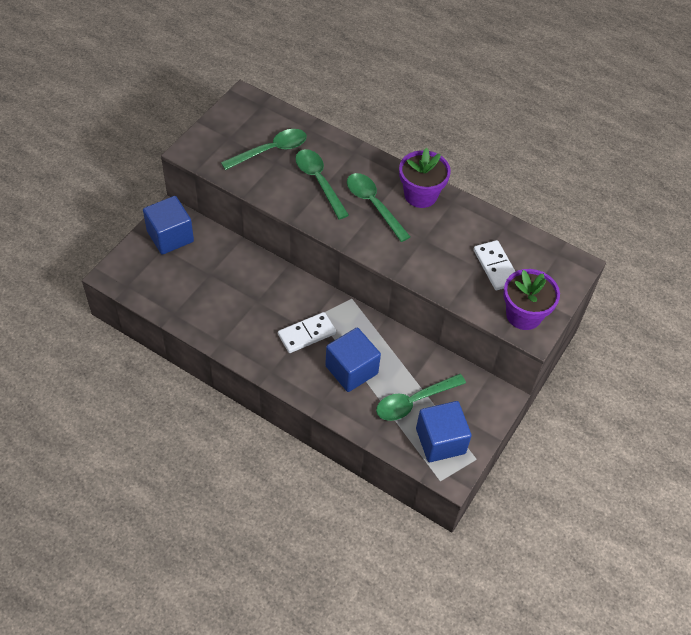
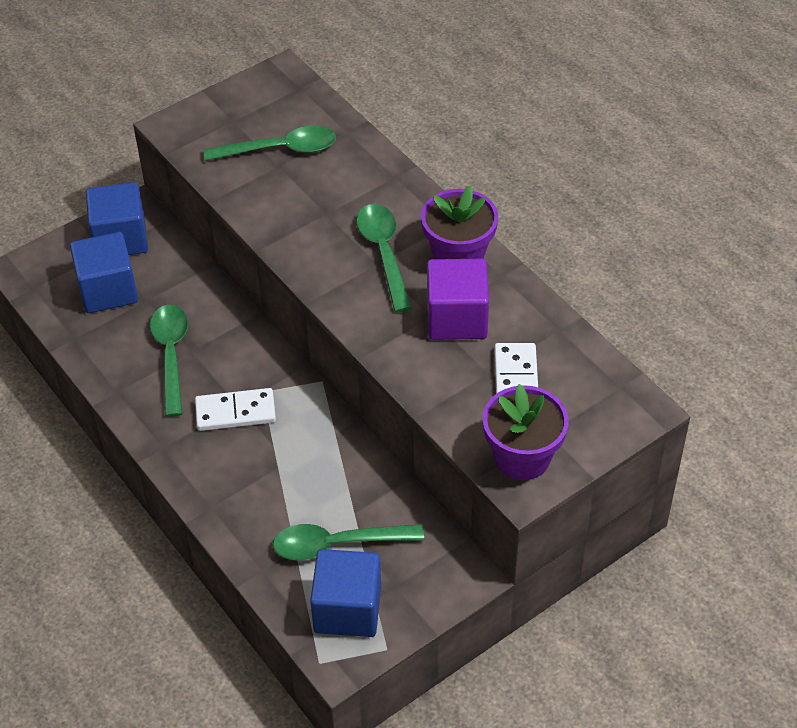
camera: 25 degrees right, 5 degrees down
green spoon [295,149,349,220] -> green spoon moved to [150,305,188,417]
blue cube [325,328,381,392] -> blue cube moved to [70,232,138,313]
none -> purple cube [427,259,489,340]

